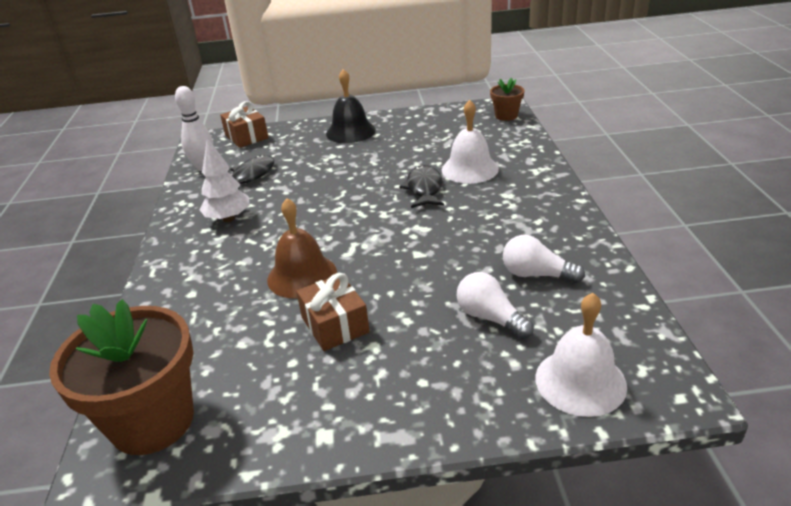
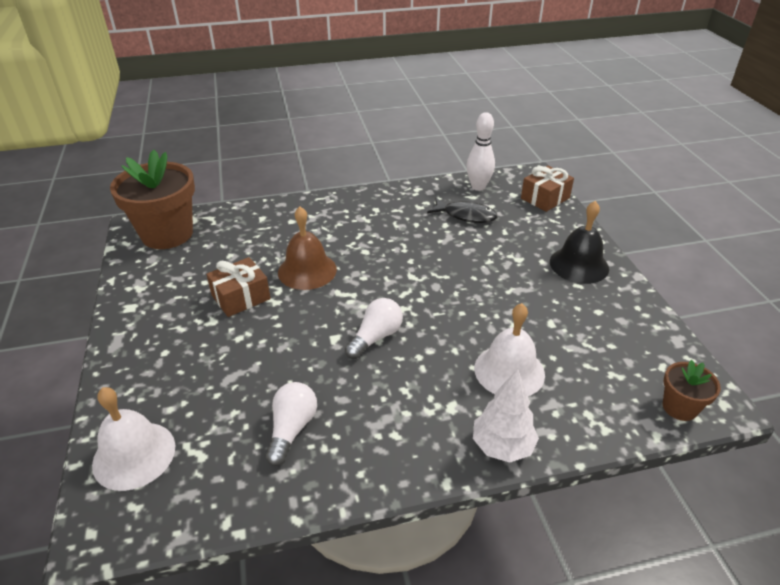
camera: 80 degrees right, 5 degrees up
white tree [199,138,250,222] -> white tree moved to [473,369,539,463]
black fish [399,165,444,208] -> none
white light bulb [457,272,534,339] -> white light bulb moved to [345,298,403,359]

